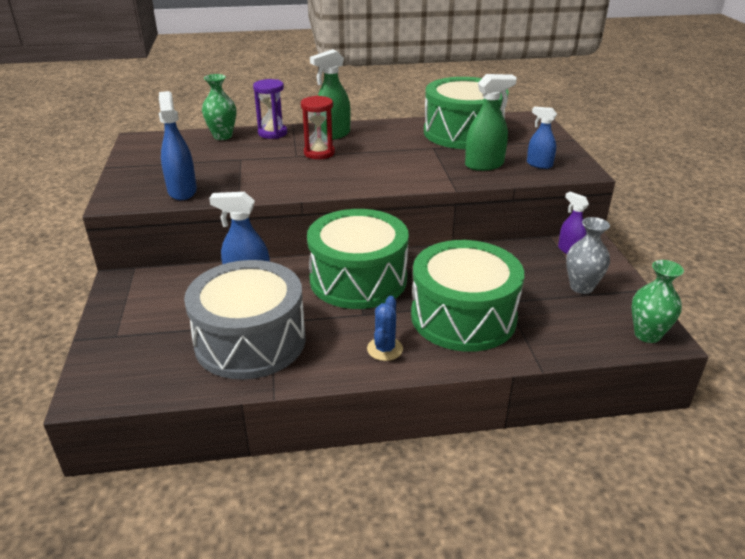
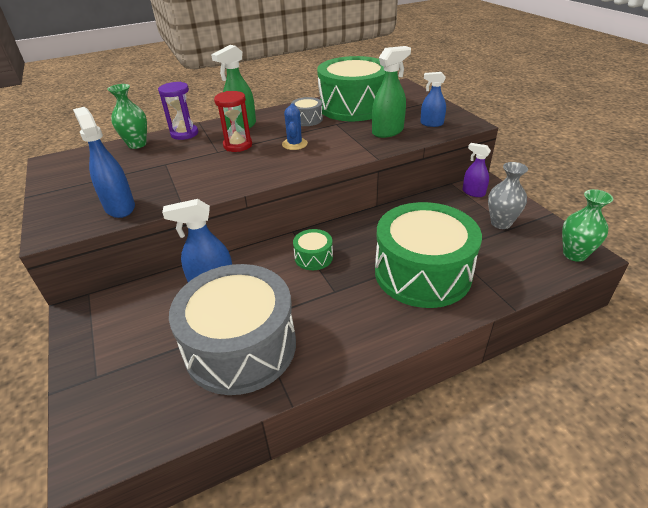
camera: 15 degrees left, 5 degrees up
green drum [307,209,409,309] -> green drum [293,229,333,270], size x0.42
blue cactus [367,296,403,361] -> blue cactus moved to [282,103,308,150]
none -> grey drum [291,97,323,126]

